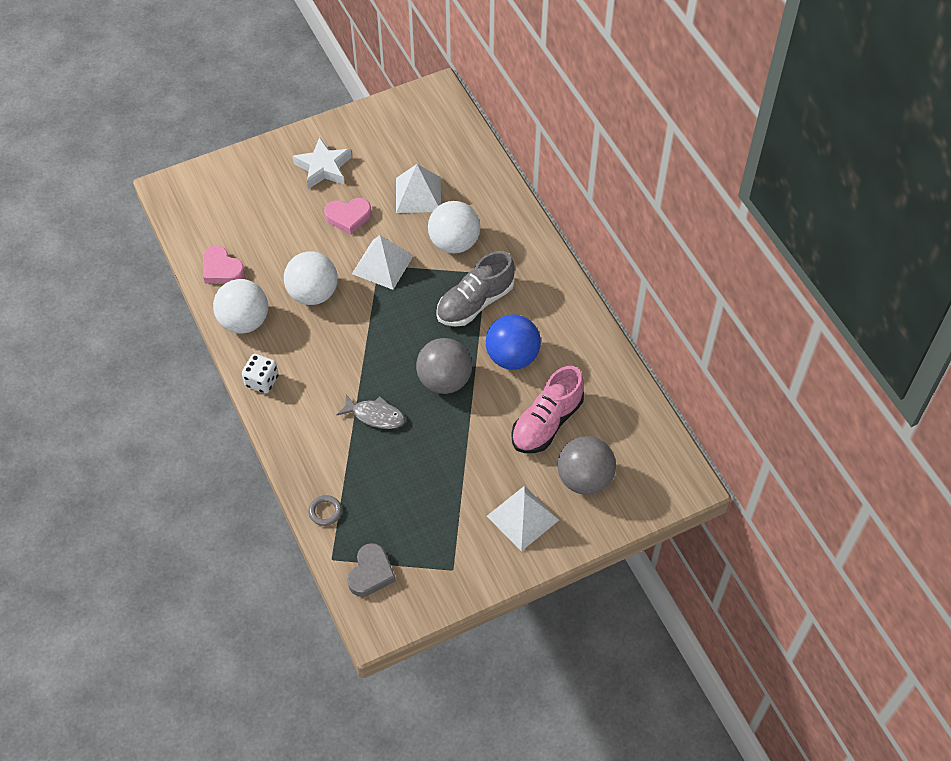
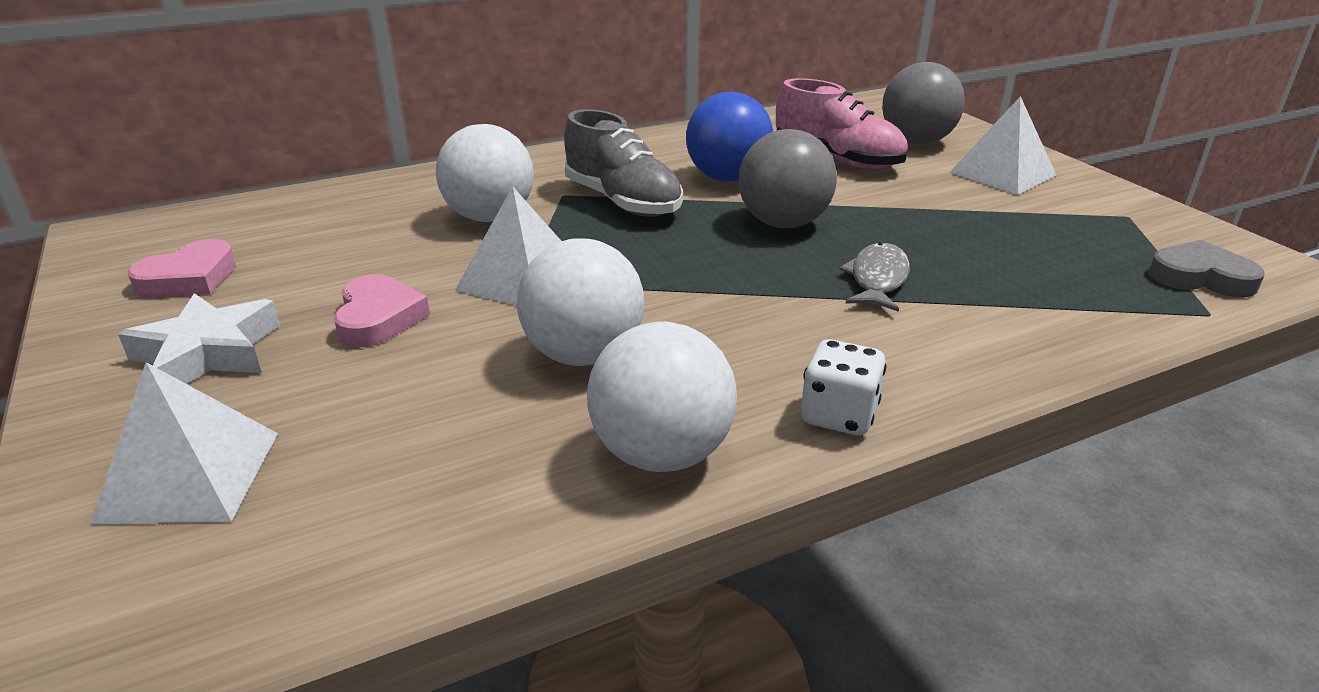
camera: 90 degrees left, 25 degrees down
pink heart [203,246,245,284] -> pink heart moved to [127,239,236,297]
grey ring [308,495,342,526] -> none
white pyramid [396,164,441,213] -> white pyramid moved to [90,362,278,524]

